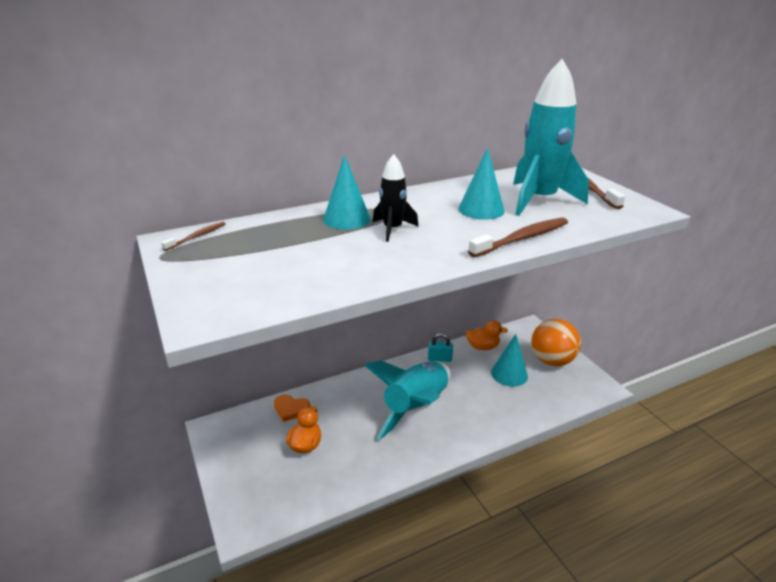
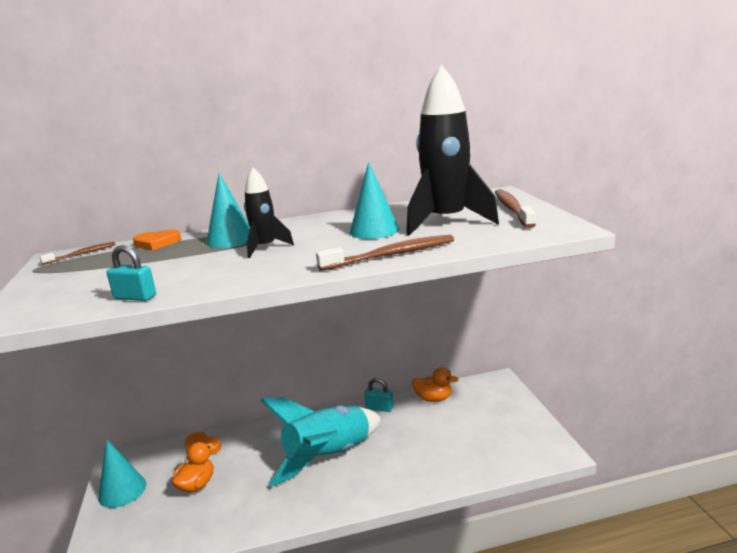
camera: 15 degrees right, 10 degrees down
turquoise cone [491,334,528,387] -> turquoise cone moved to [98,439,146,508]
turquoise rocket [513,59,589,216] -> black rocket [406,65,499,236]
orange ball [531,319,581,366] -> none
none -> turquoise padlock [107,245,156,301]
none -> orange heart [133,230,181,250]

